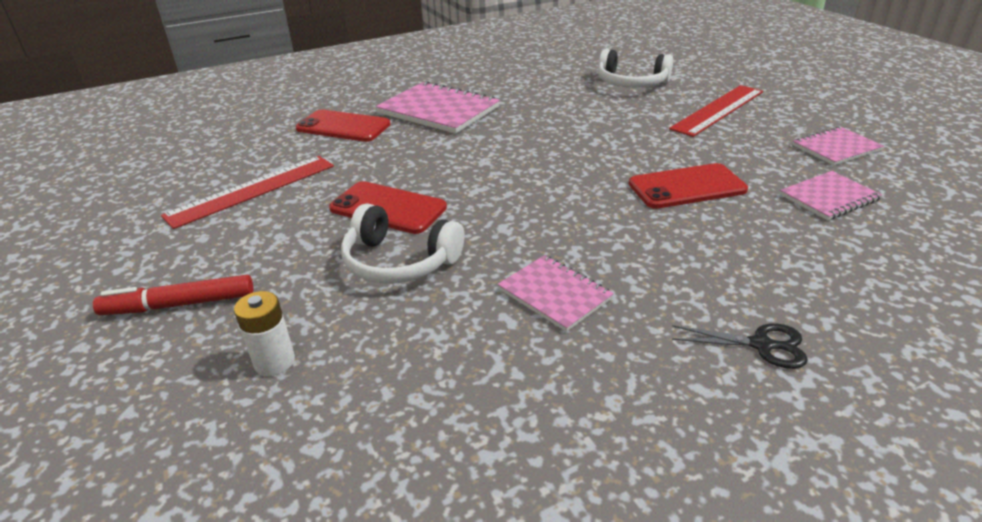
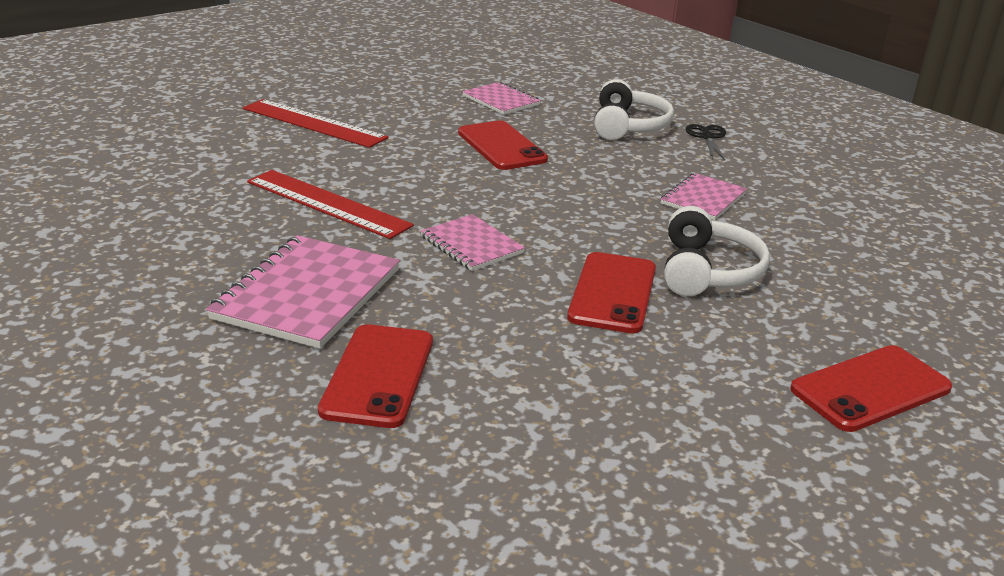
camera: 105 degrees left, 5 degrees down
red marker [93,275,253,315] -> red phone [790,345,952,432]
red ruler [161,156,334,229] -> red ruler moved to [247,170,414,239]
white battery [234,291,295,376] -> none
white headphones [598,49,673,88] -> white headphones moved to [594,79,674,140]
pink notebook [793,126,884,165] -> pink notebook moved to [421,214,525,271]

